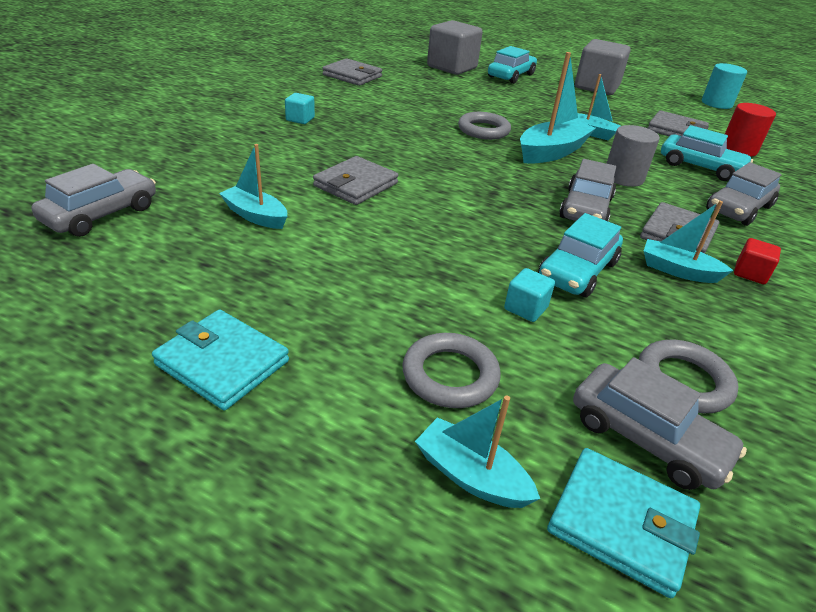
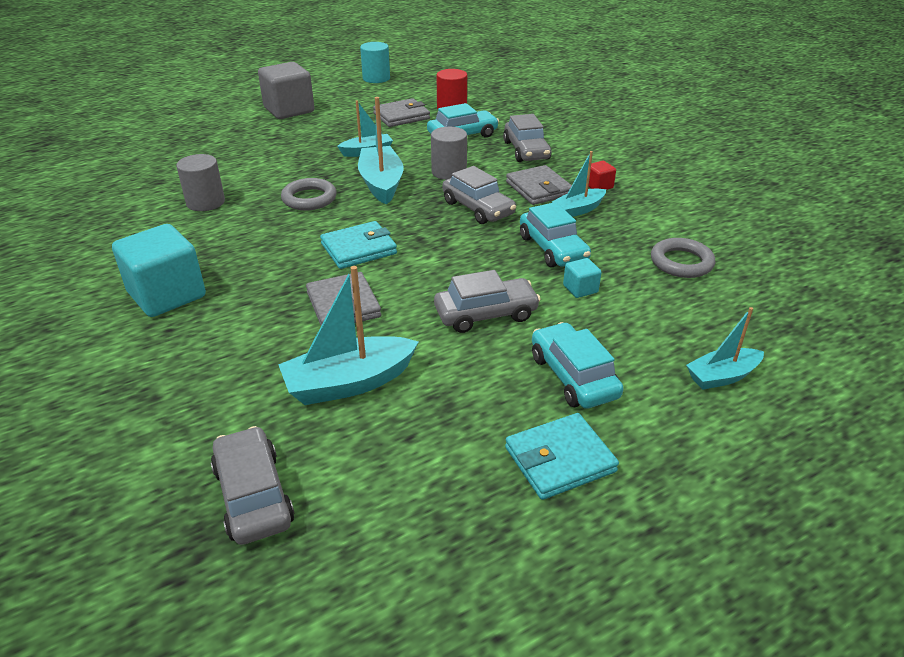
camera: 55 degrees left, 0 degrees up
turquoise boat [219,144,287,229] -> turquoise boat [278,266,419,405], size x1.61
turquoise cube [285,93,315,124] -> turquoise cube [112,224,206,317], size x2.22
grey wallet [322,58,382,86] -> none
grey ring [403,333,501,408] -> none
grey cube [427,20,483,75] -> none
turquoise car [488,46,537,84] -> turquoise car moved to [532,322,624,409]
turquoise wallet [547,448,700,598] -> turquoise wallet moved to [320,221,397,269]
grey car [573,357,747,490] -> grey car moved to [434,270,541,333]
none -> grey cylinder [176,154,225,211]

